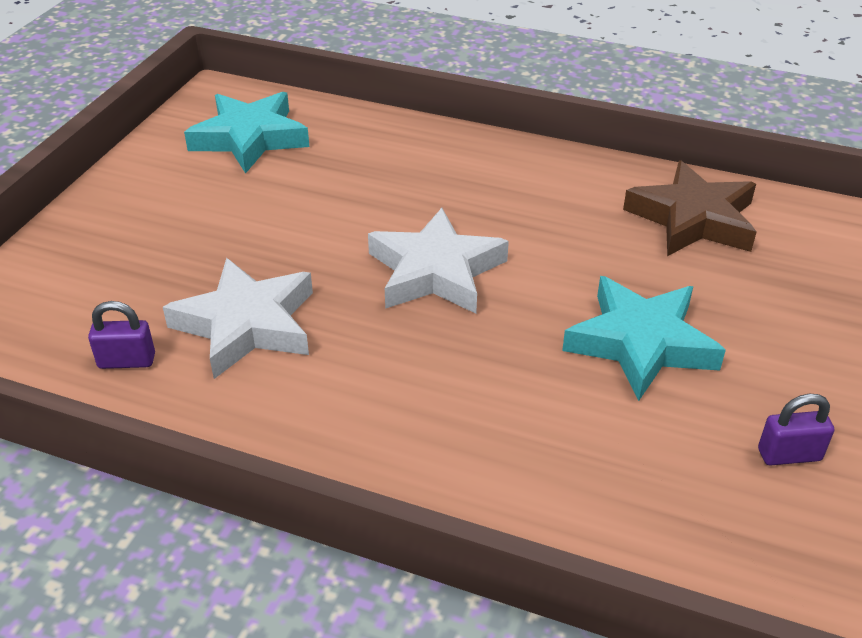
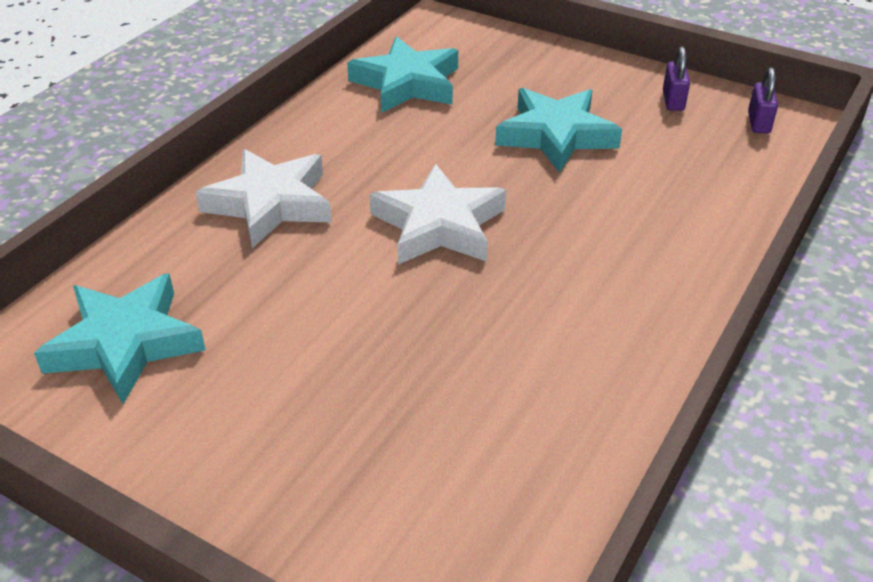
camera: 80 degrees left, 0 degrees up
purple padlock [88,301,155,369] -> purple padlock moved to [748,67,778,134]
white star [163,258,313,379] -> white star moved to [196,149,332,248]
brown star [623,160,756,256] -> turquoise star [347,37,458,113]

